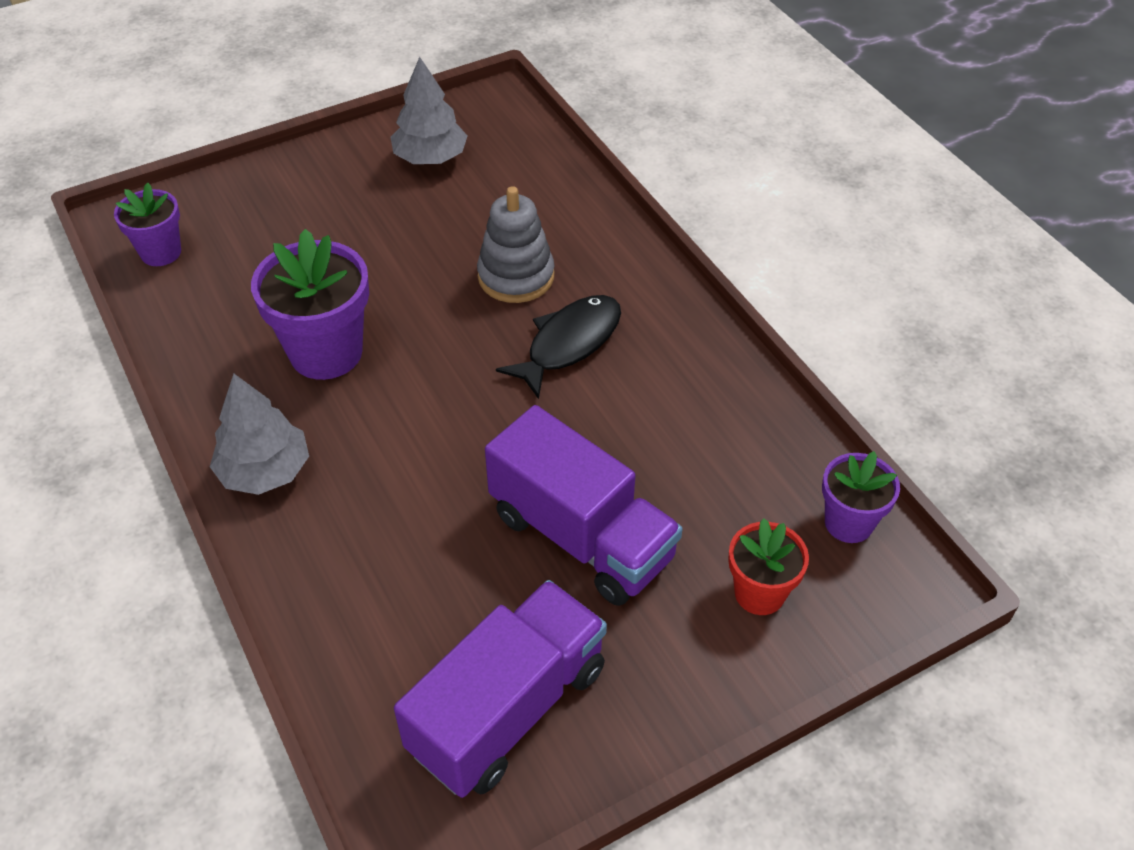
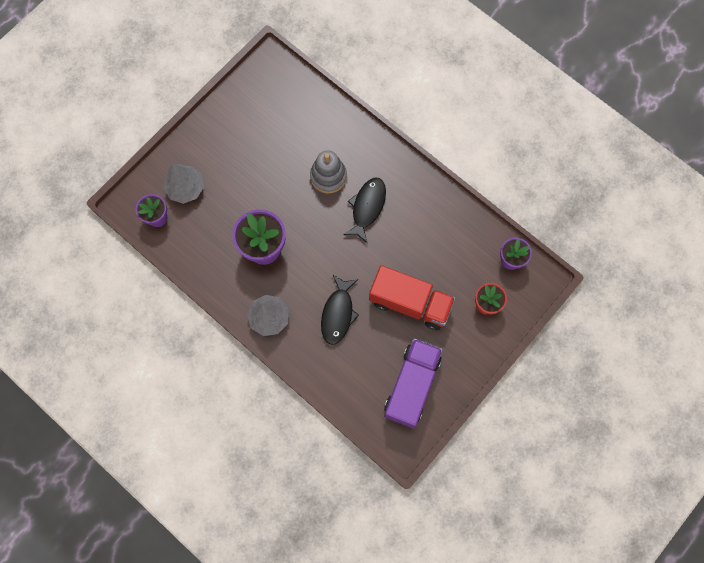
camera: 20 degrees left, 25 degrees up
grey tree [391,57,467,164] -> grey tree moved to [163,164,204,204]
purple truck [485,405,683,606] -> red truck [369,265,455,330]
none -> black fish [321,275,359,345]

